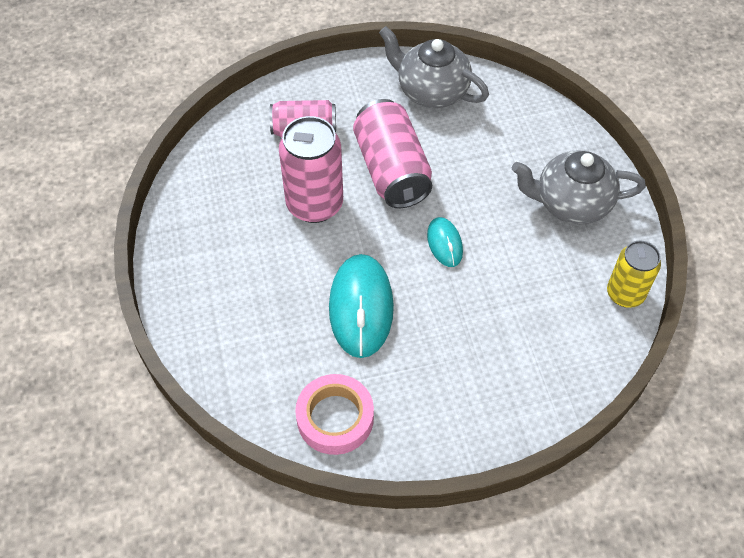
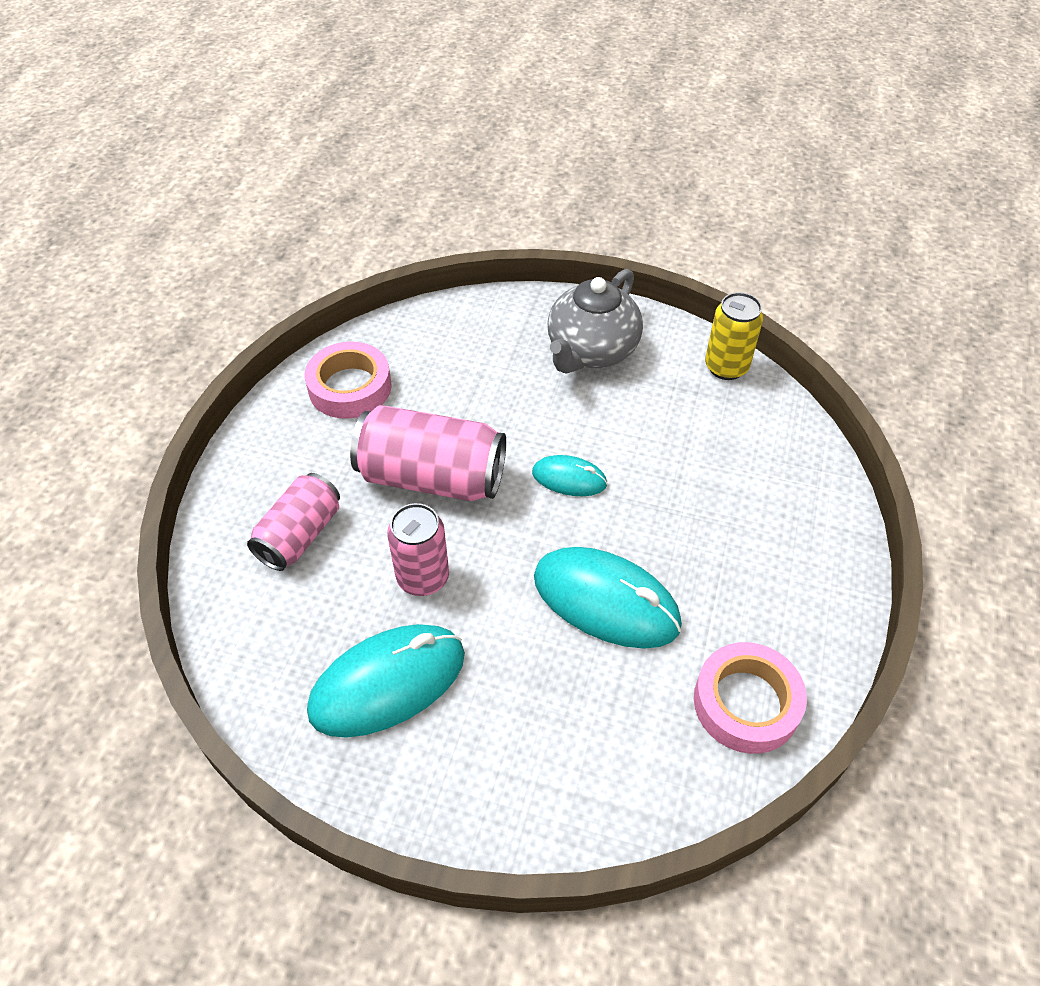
camera: 60 degrees left, 5 degrees down
pink can [279,116,343,223] -> pink can [387,503,449,596], size x0.64
grey teapot [379,26,489,108] -> pink tape [304,341,392,419]
none -> turquoise mouse [307,624,465,738]

